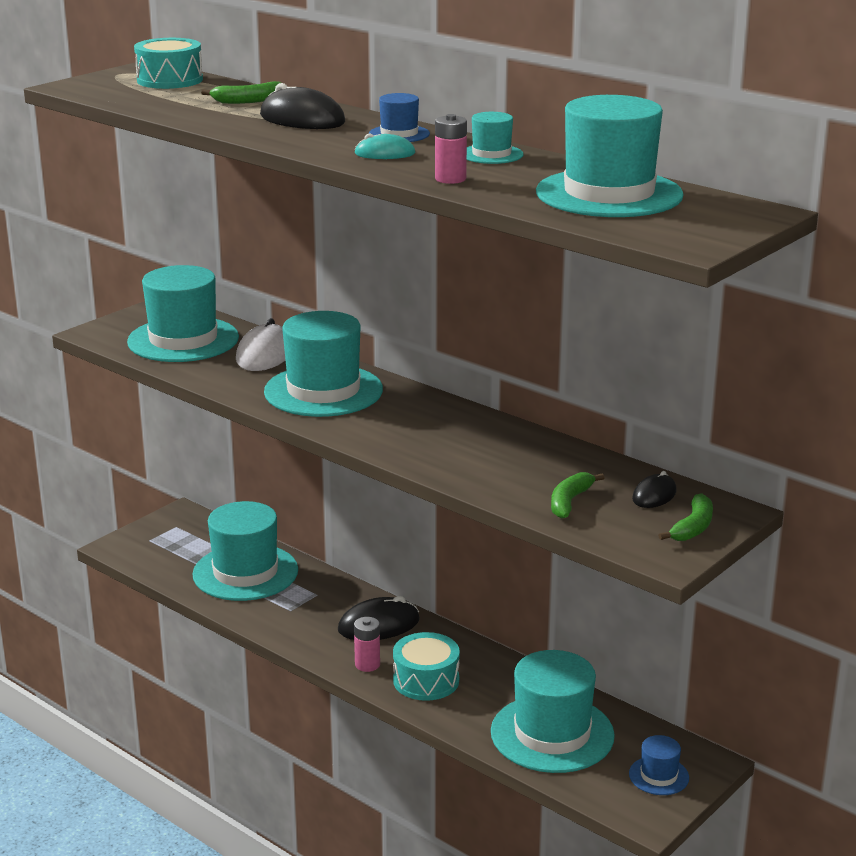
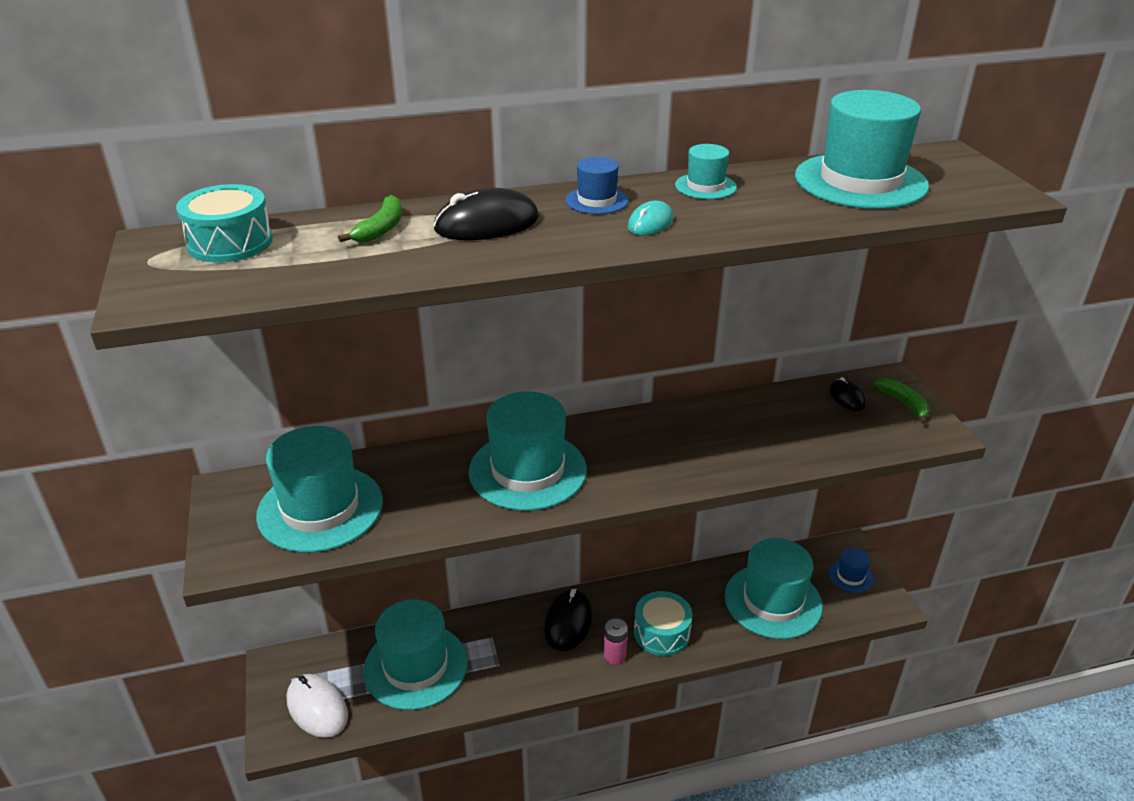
camera: 55 degrees left, 10 degrees up
white mouse [236,318,285,371] -> white mouse moved to [287,674,348,738]
pink battery [435,114,467,184] -> none
green banana [551,472,605,519] -> none

